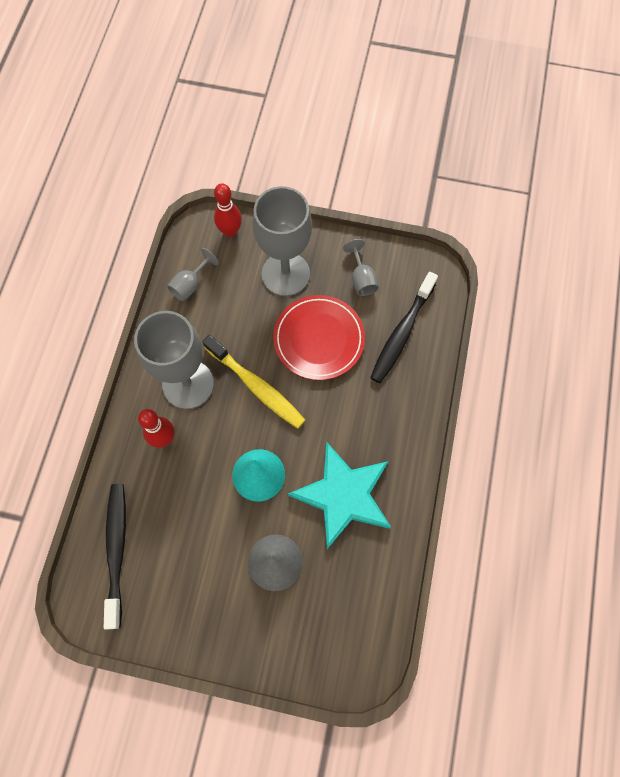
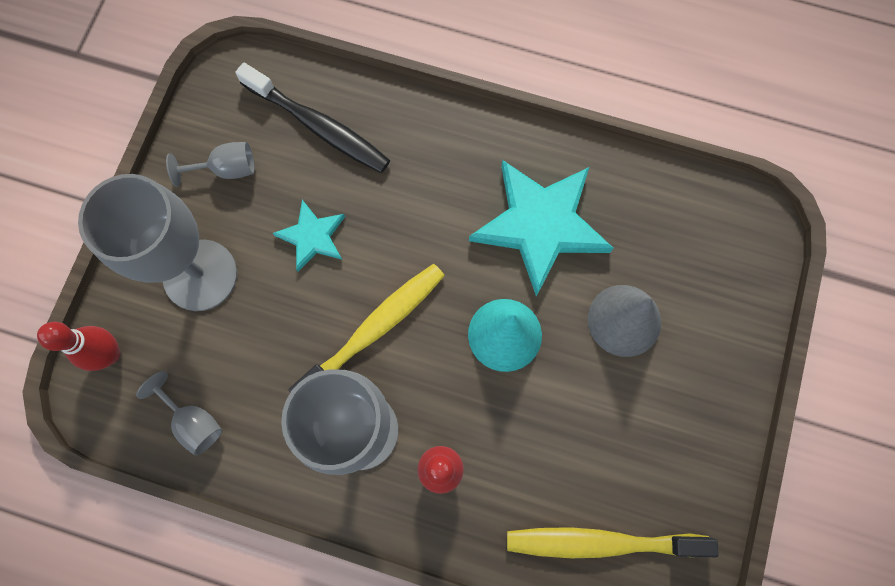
camera: 85 degrees left, 5 degrees up
black toothbrush [104,484,126,630] -> yellow toothbrush [507,527,719,558]
red plate [273,295,365,380] -> turquoise star [273,200,345,271]

